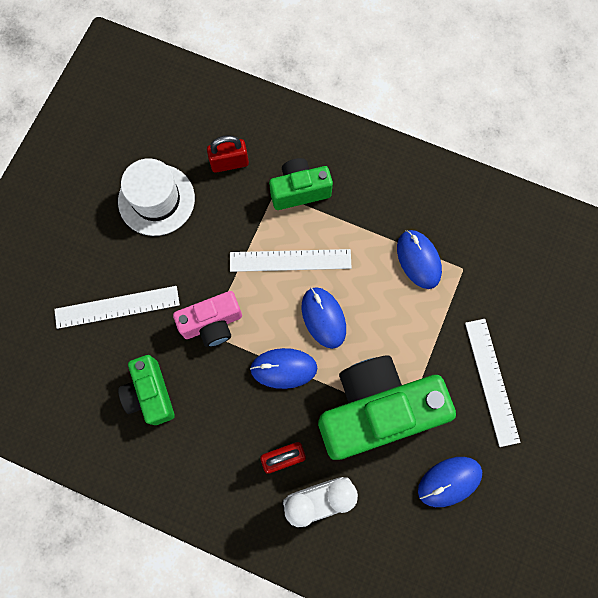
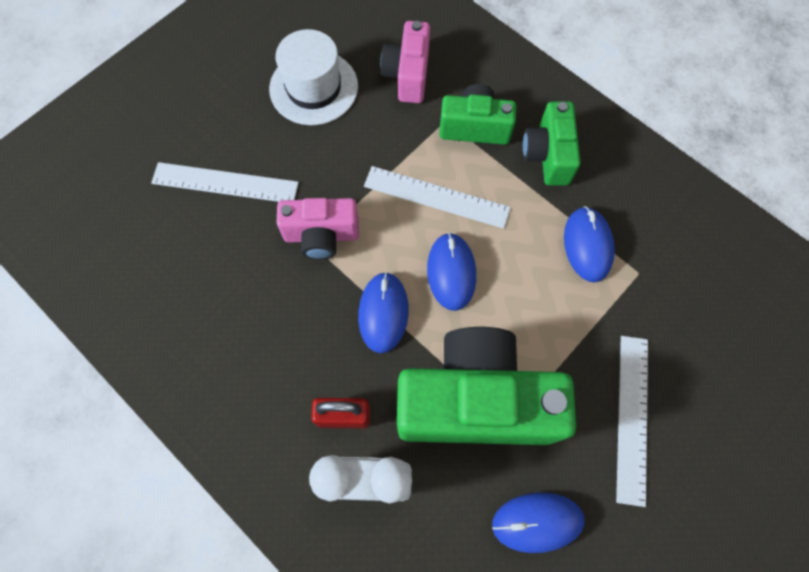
camera: 20 degrees right, 5 degrees down
green camera [118,355,175,425] -> green camera moved to [523,102,581,186]
red padlock [207,135,249,173] -> pink camera [380,21,430,103]
blue mouse [250,348,317,389] -> blue mouse turned 75 degrees clockwise [358,272,409,353]

